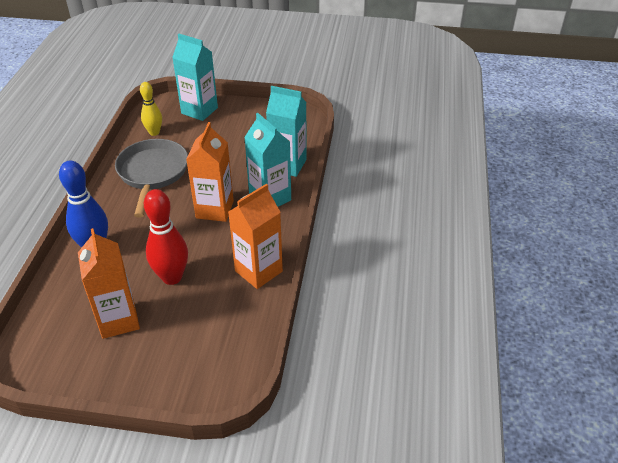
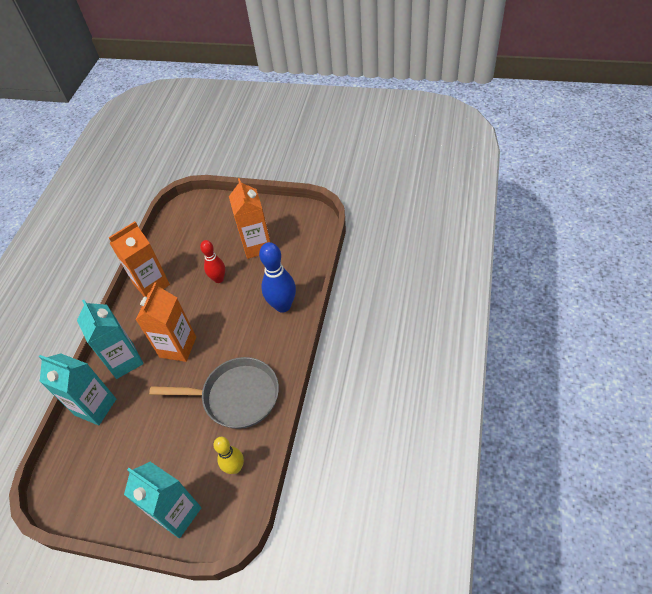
camera: 170 degrees left, 10 degrees up
grey pan [115,139,188,218] -> grey pan turned 90 degrees counterclockwise [149,357,279,429]
red bowling pin [144,189,188,285] -> red bowling pin [200,240,225,283], size x0.64

